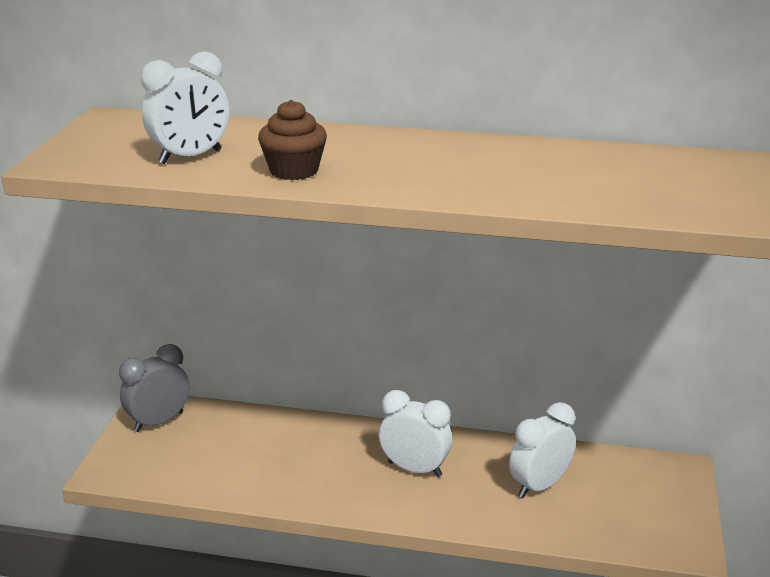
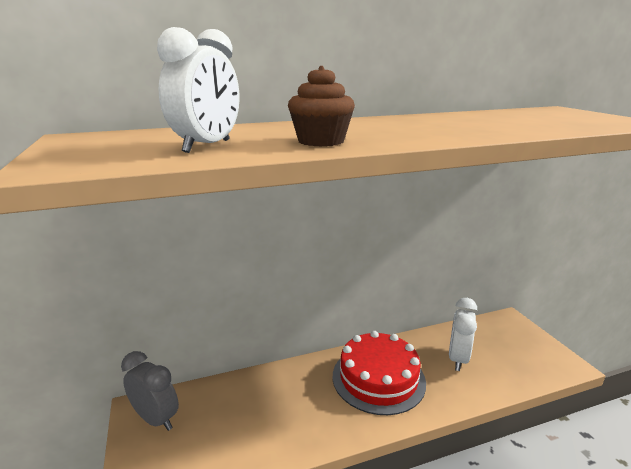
camera: 30 degrees left, 5 degrees down
grey clock [119,344,189,432] -> grey clock turned 105 degrees clockwise [121,351,179,431]
white clock [379,390,452,477] -> red cake [333,331,426,415]

